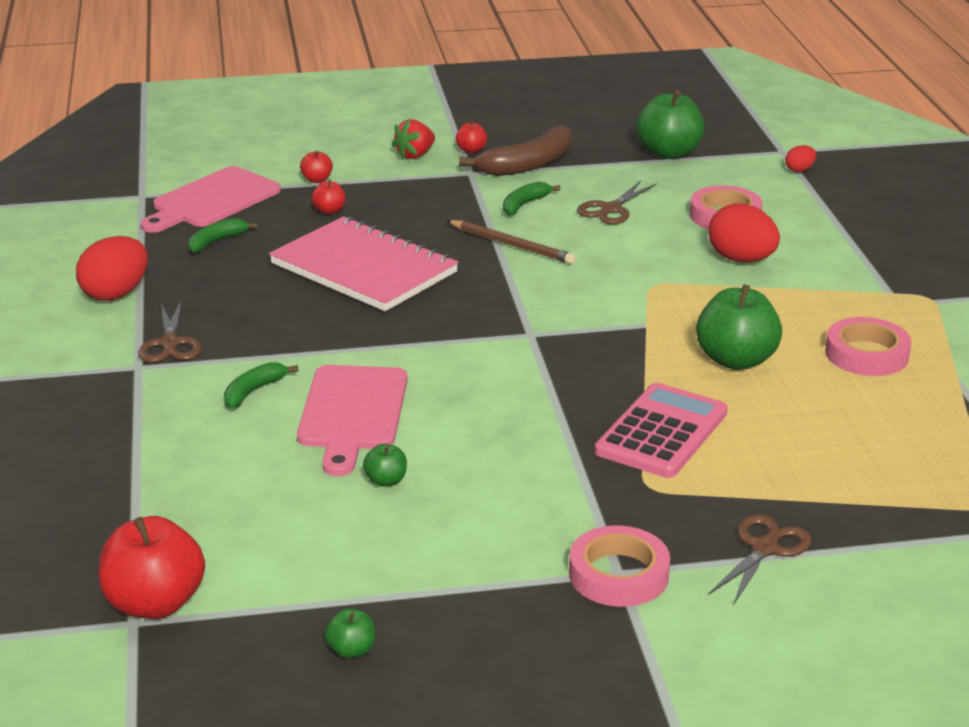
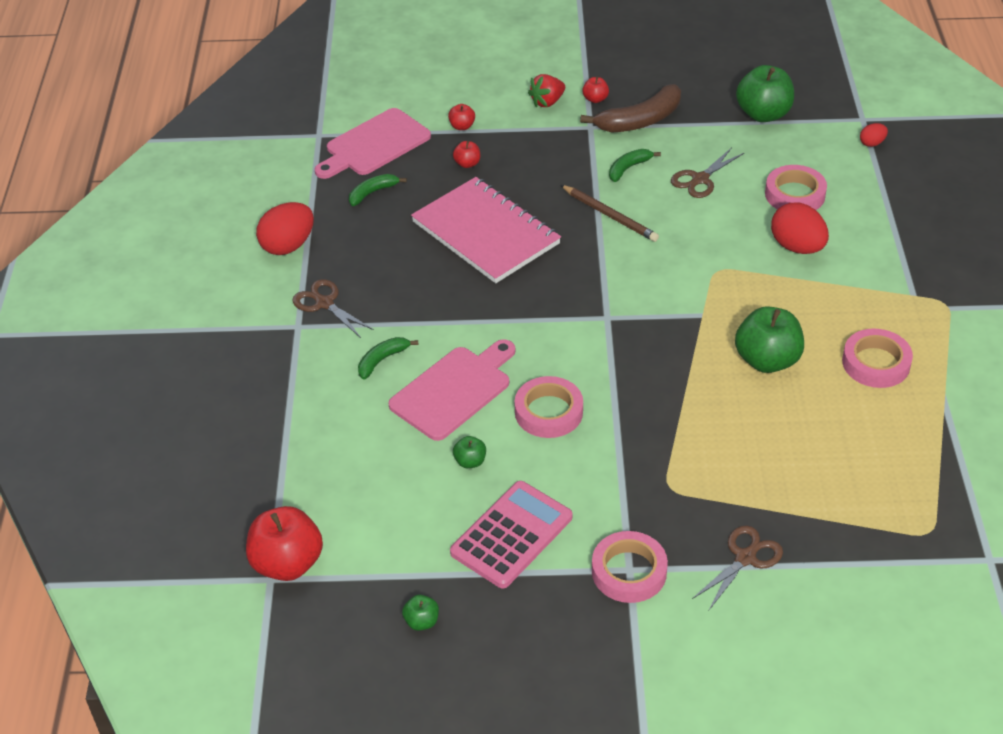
camera: 10 degrees right, 15 degrees up
brown scissors [138,299,202,363] -> brown scissors turned 135 degrees clockwise [293,279,374,338]
pink cutting board [297,365,407,476] -> pink cutting board turned 150 degrees counterclockwise [389,339,515,441]
pink calculator [595,383,728,478] -> pink calculator moved to [450,481,572,588]
none -> pink tape [514,376,583,438]

